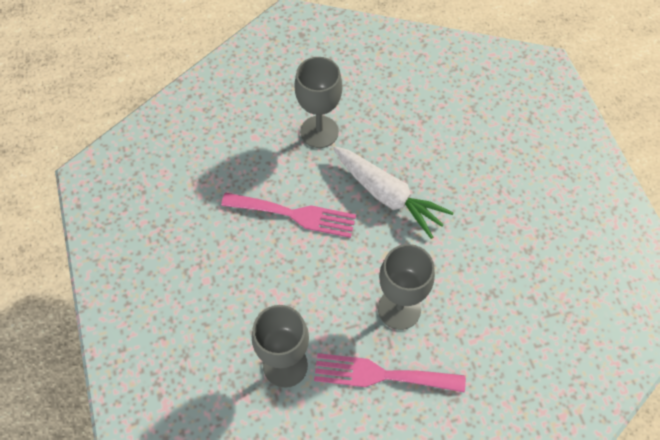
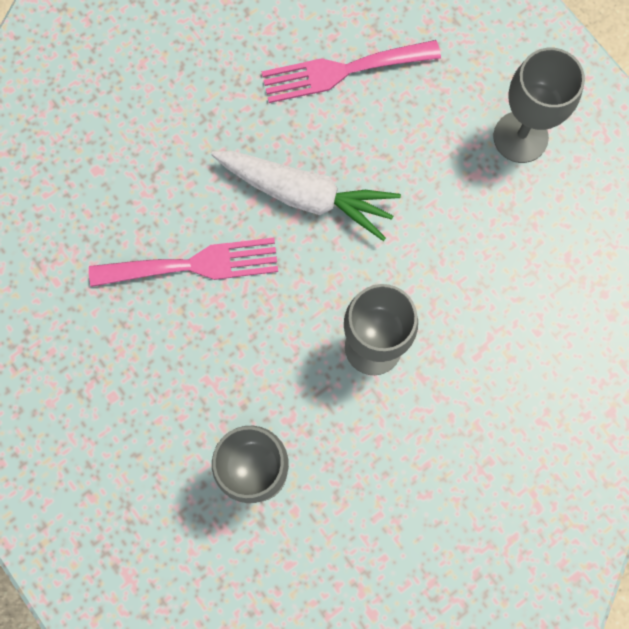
camera: 20 degrees left, 15 degrees up
grey goblet [294,57,342,148] -> grey goblet moved to [493,48,585,163]
pink fork [314,353,466,393] -> pink fork moved to [262,40,441,103]

